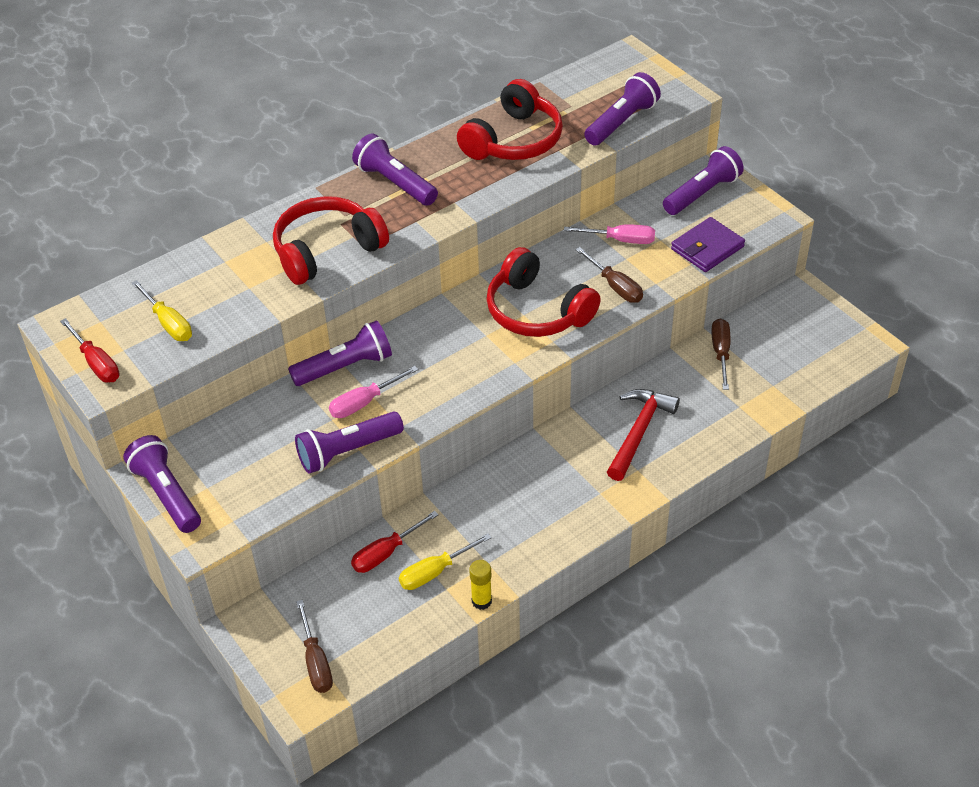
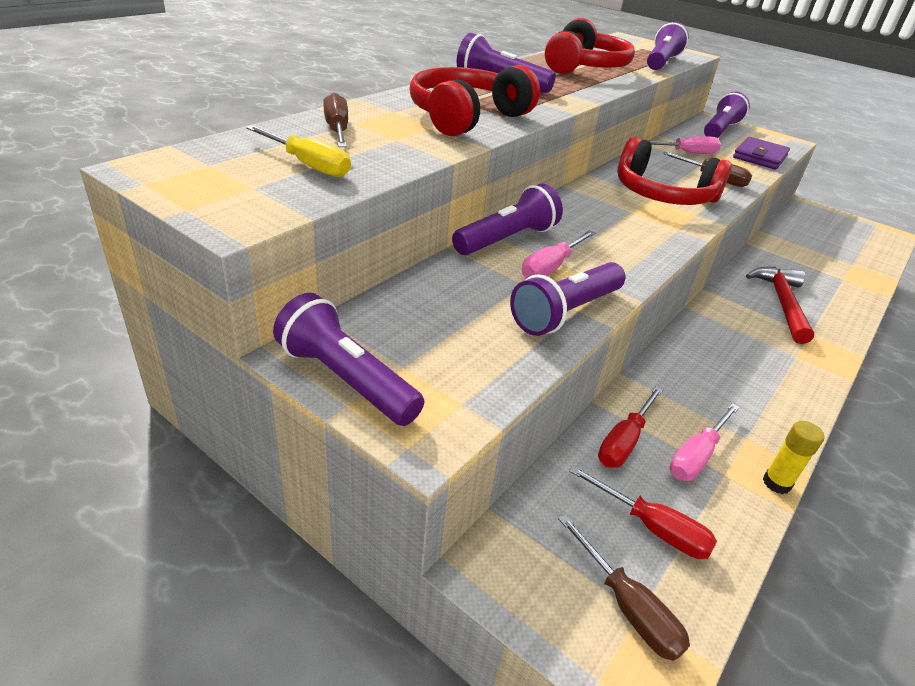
camera: 20 degrees left, 10 degrees down
red screwdriver [60,318,120,382] -> red screwdriver moved to [569,465,717,559]
yellow screwdriver [399,533,491,590] -> pink screwdriver [670,403,740,481]
brown screwdriver [711,318,731,390] -> brown screwdriver moved to [323,93,348,147]

